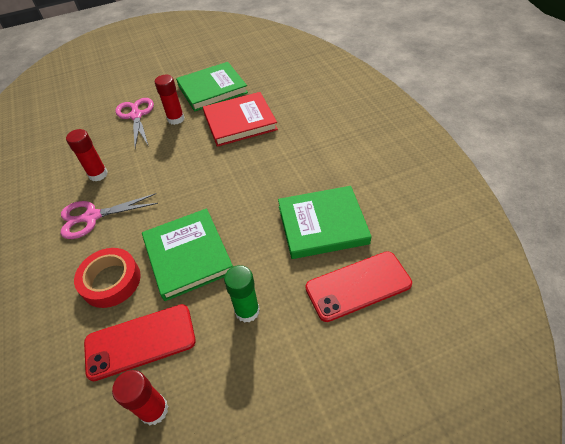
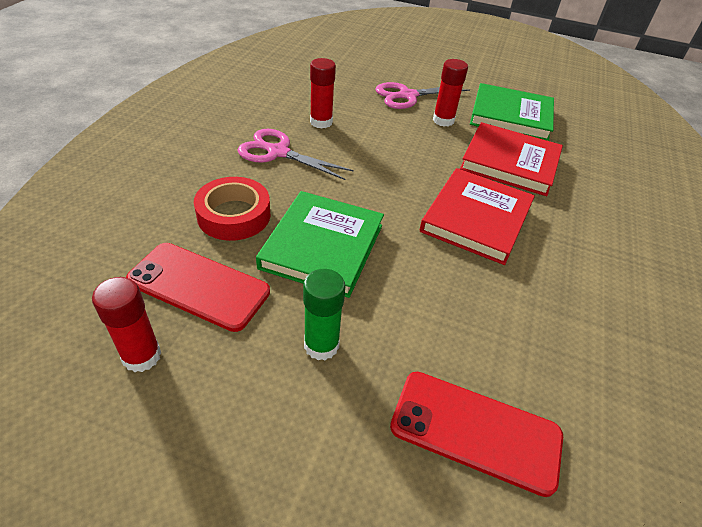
camera: 35 degrees right, 5 degrees down
pink scissors [116,98,154,148] -> pink scissors turned 135 degrees counterclockwise [376,82,470,109]
green book [278,186,372,259] -> none
none -> red book [420,168,535,265]

